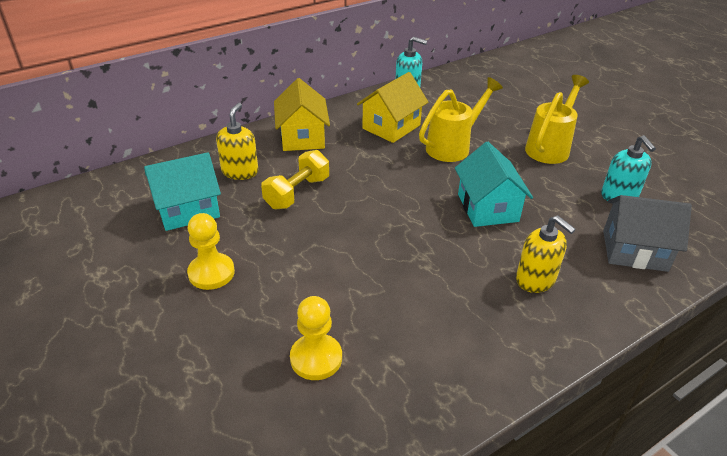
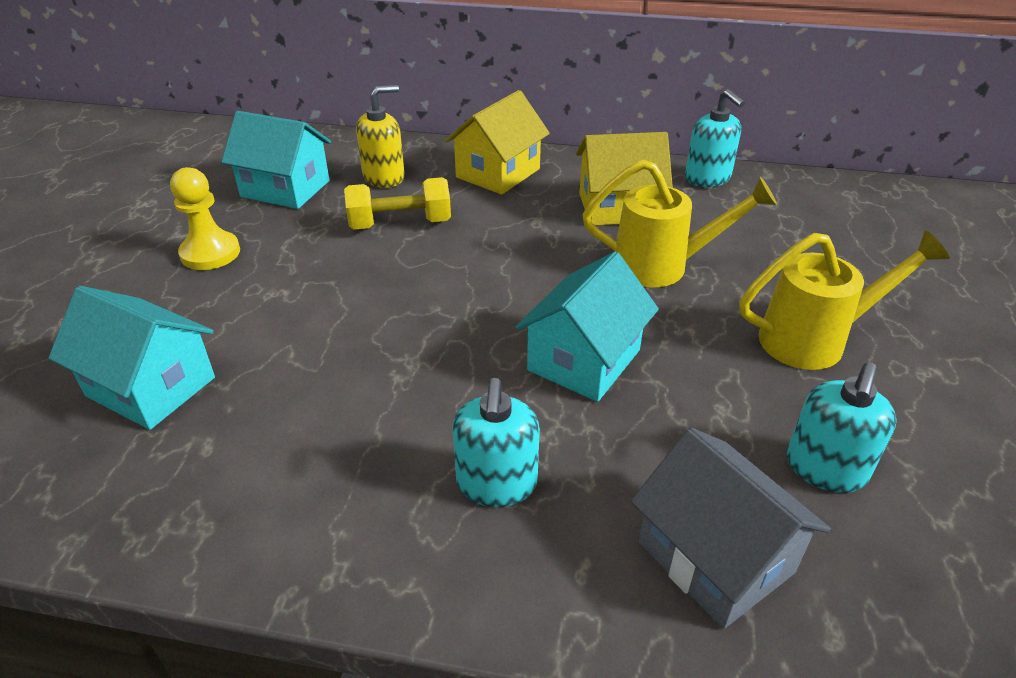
camera: 45 degrees right, 0 degrees up
yellow pawn [290,296,342,380] -> turquoise house [49,286,215,430]
yellow soap dispenser [516,215,576,293] -> turquoise soap dispenser [452,378,540,507]

